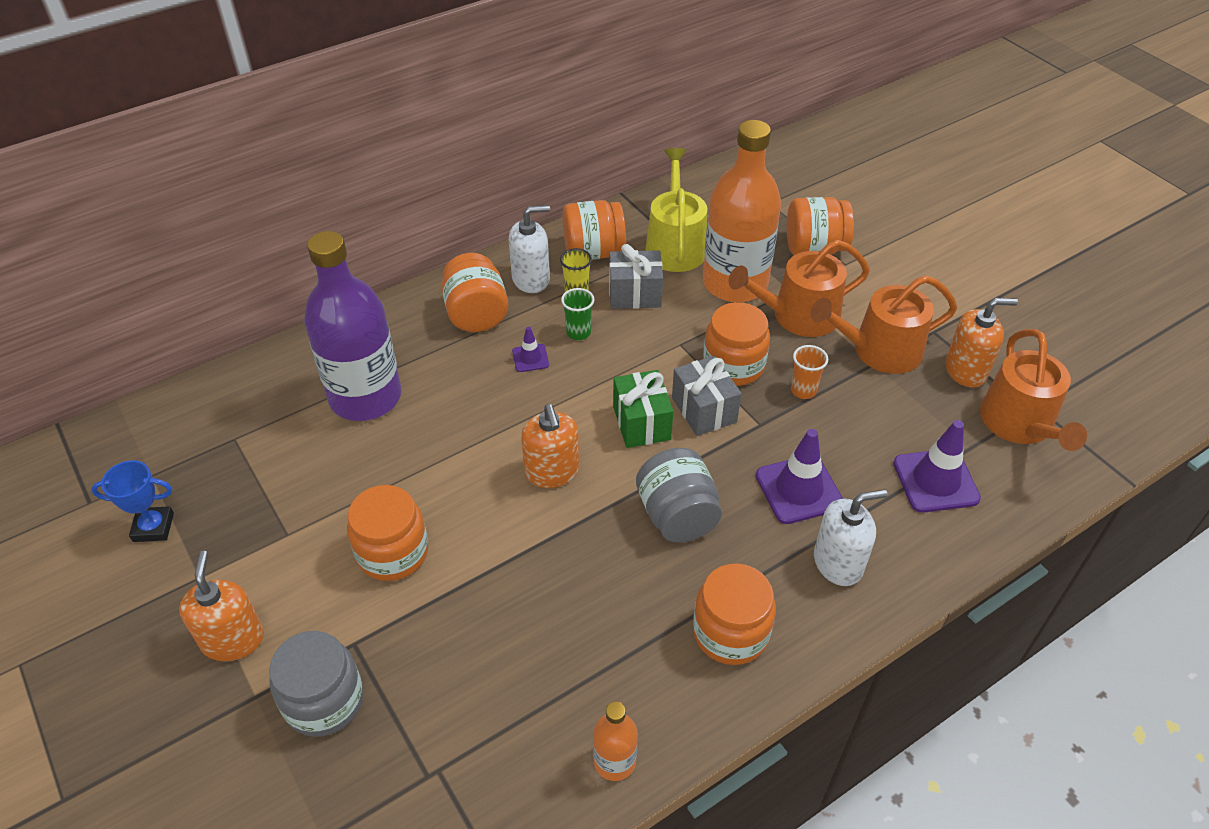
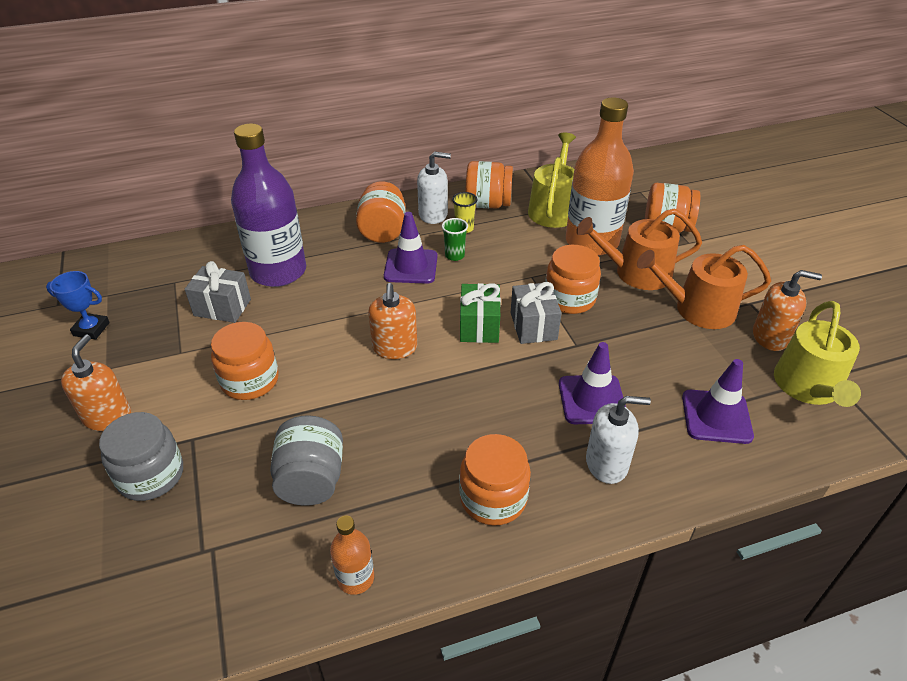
camera: 15 degrees right, 5 degrees down
purple traffic cone [512,327,549,372] -> purple traffic cone [384,212,438,284], size x1.90
grey gift [609,244,663,309] -> grey gift moved to [185,261,251,323]
grey jar [636,448,722,543] -> grey jar moved to [270,415,343,506]
orange cup [791,345,828,399] -> none
orange watering can [980,329,1087,451] -> yellow watering can [774,301,861,407]

